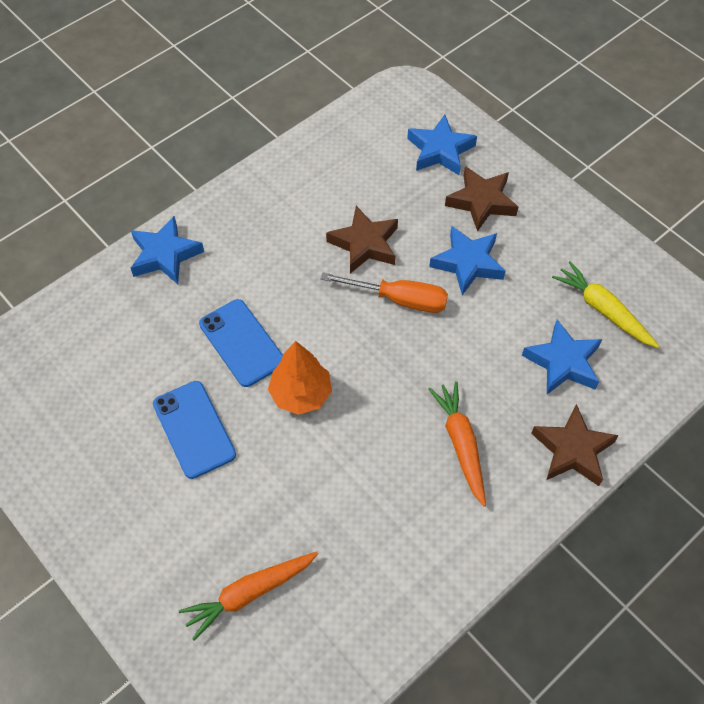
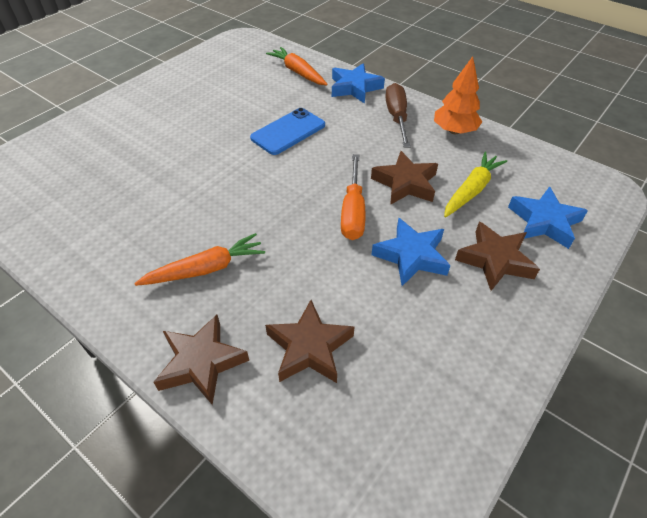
camera: 80 degrees right, 10 degrees down
blue phone [153,381,236,479] -> none
orange carrot [179,552,318,641] -> orange carrot moved to [266,47,328,85]
orange tree [268,341,332,415] -> orange tree moved to [434,56,482,134]
blue star [522,320,602,394] -> brown star [265,300,355,383]
yellow carrot [552,261,659,348] -> yellow carrot moved to [444,152,507,217]
none -> brown screwdriver [385,83,410,148]

